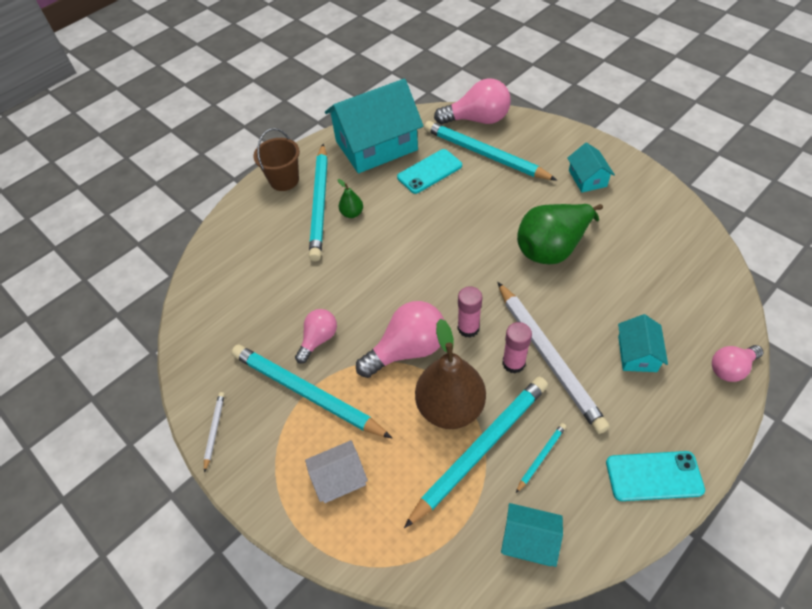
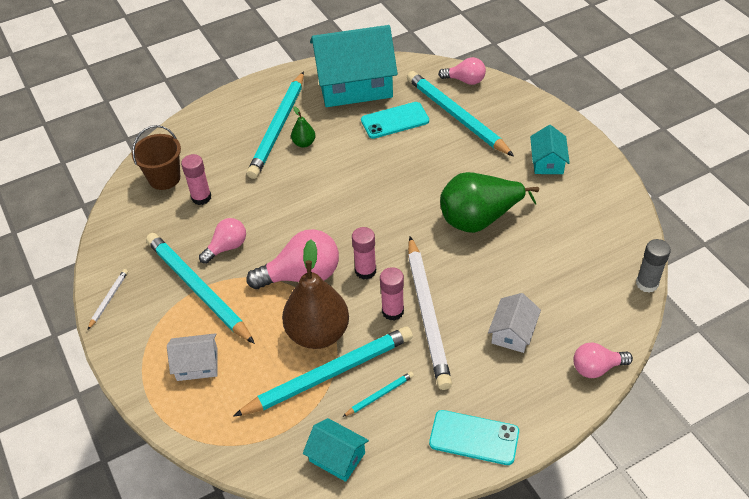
camera: 15 degrees right, 5 degrees down
brown bucket [253,128,300,191] -> brown bucket moved to [131,125,181,190]
pink light bulb [434,78,511,124] -> pink light bulb [438,57,486,85], size x0.60
turquoise house [618,314,668,372] -> white house [488,293,541,353]
none -> pink glue stick [181,154,211,205]
none -> grey glue stick [636,239,671,293]

